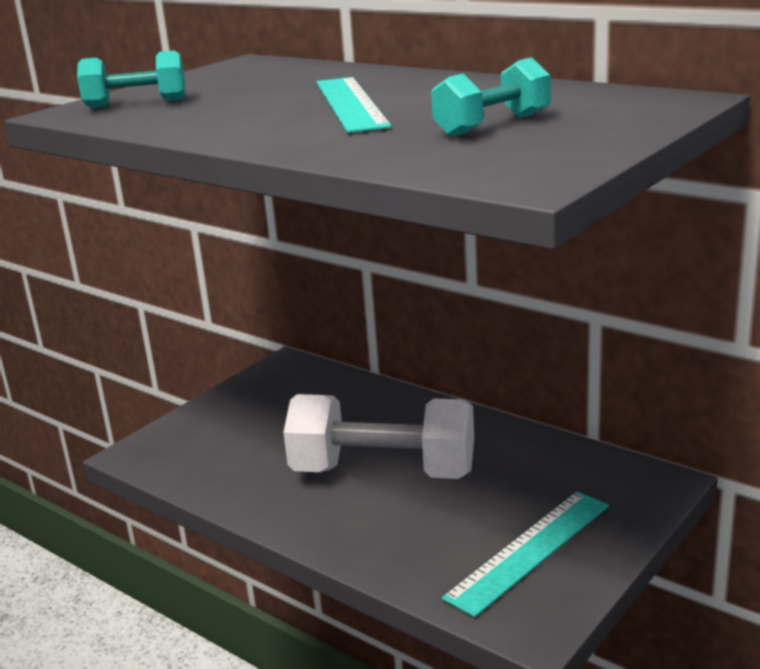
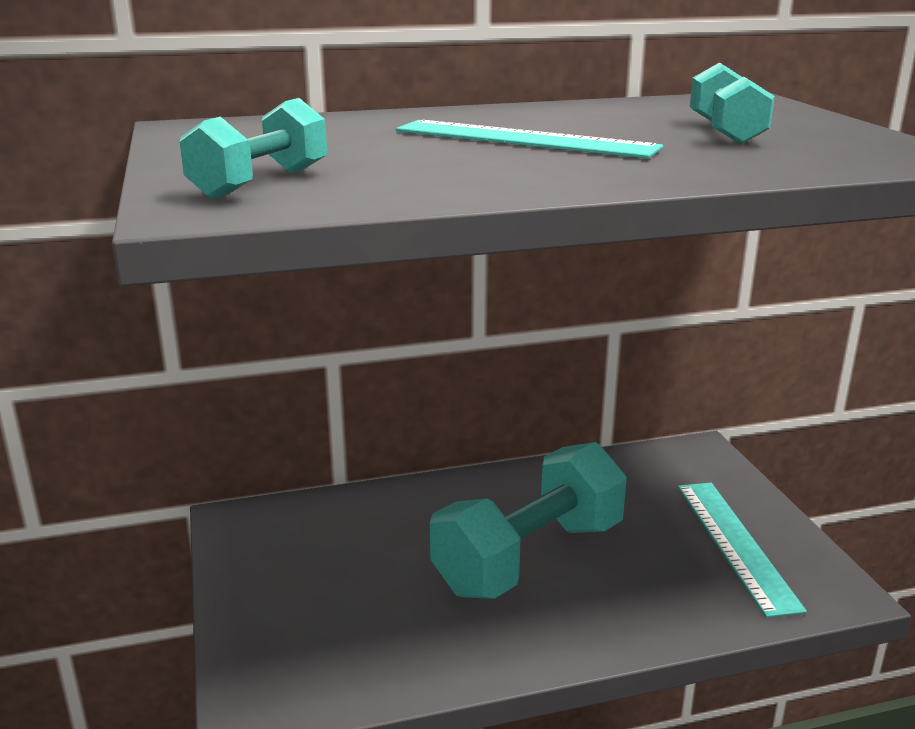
camera: 55 degrees left, 0 degrees up
white dumbbell [283,394,474,479] -> turquoise dumbbell [430,442,627,599]

